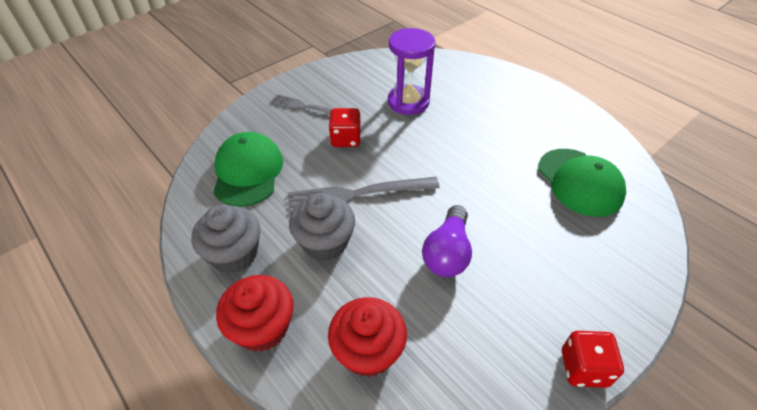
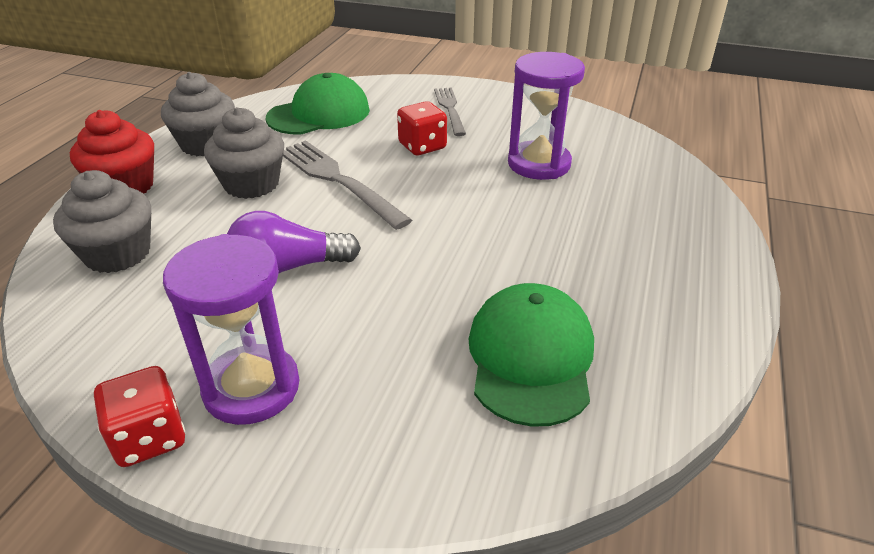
camera: 60 degrees right, 10 degrees down
red cupcake [328,297,407,377] -> grey cupcake [53,170,151,273]
green cap [538,149,626,217] -> green cap turned 150 degrees clockwise [469,283,594,427]
none -> purple hourglass [163,234,300,425]

